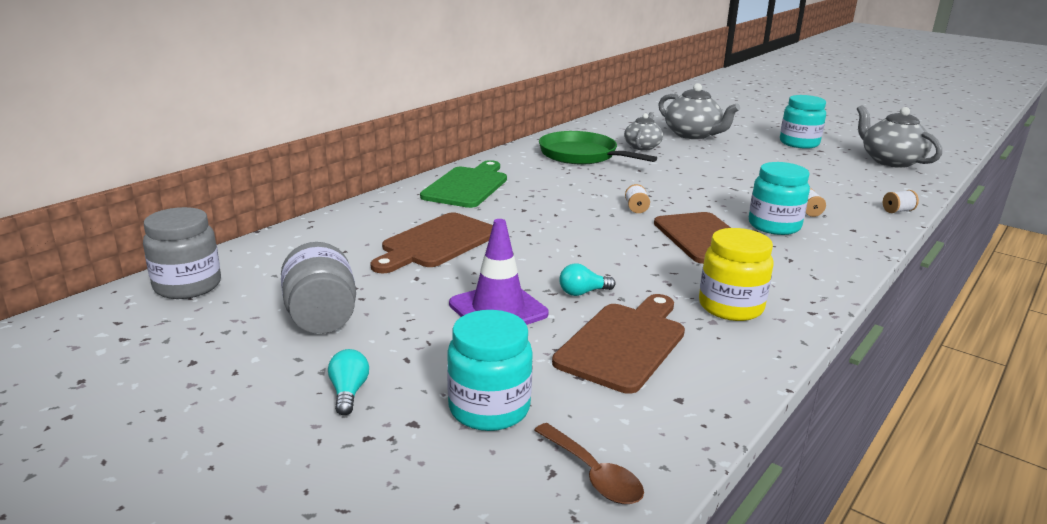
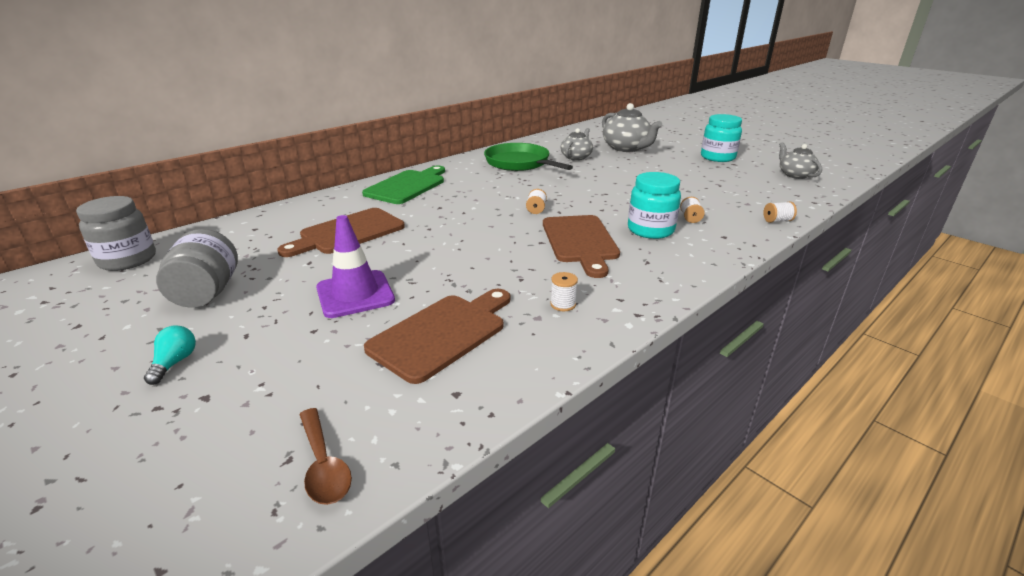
camera: 10 degrees right, 5 degrees up
turquoise jar [447,310,533,431] -> none
turquoise light bulb [559,263,616,296] -> none
yellow jar [699,228,774,321] -> white spool [550,272,578,311]
grey teapot [857,105,942,168] -> grey teapot [779,142,822,179], size x0.64

